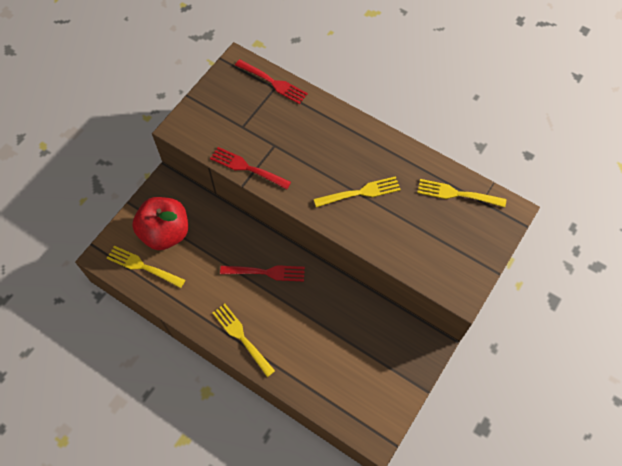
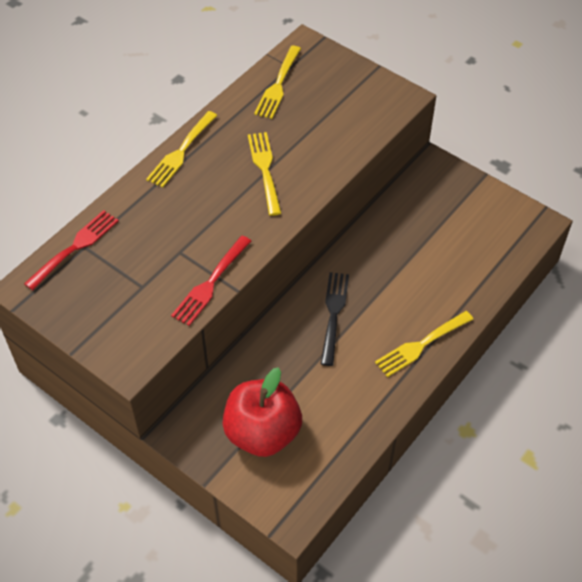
camera: 85 degrees left, 10 degrees down
yellow fork [107,246,185,288] -> yellow fork moved to [146,111,218,188]
red fork [220,265,305,282] -> black fork [321,272,349,366]

